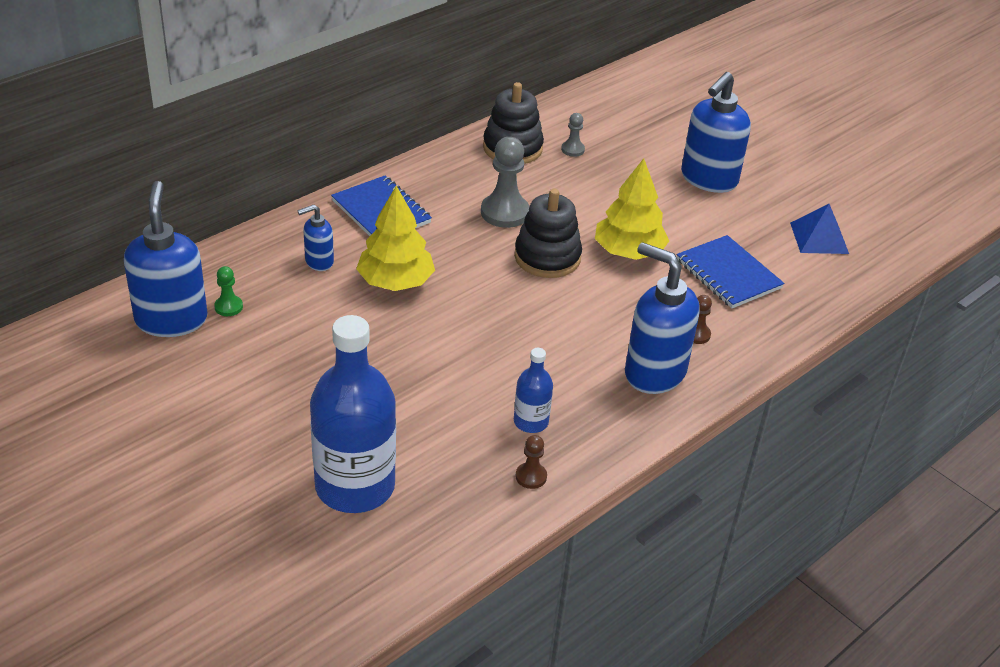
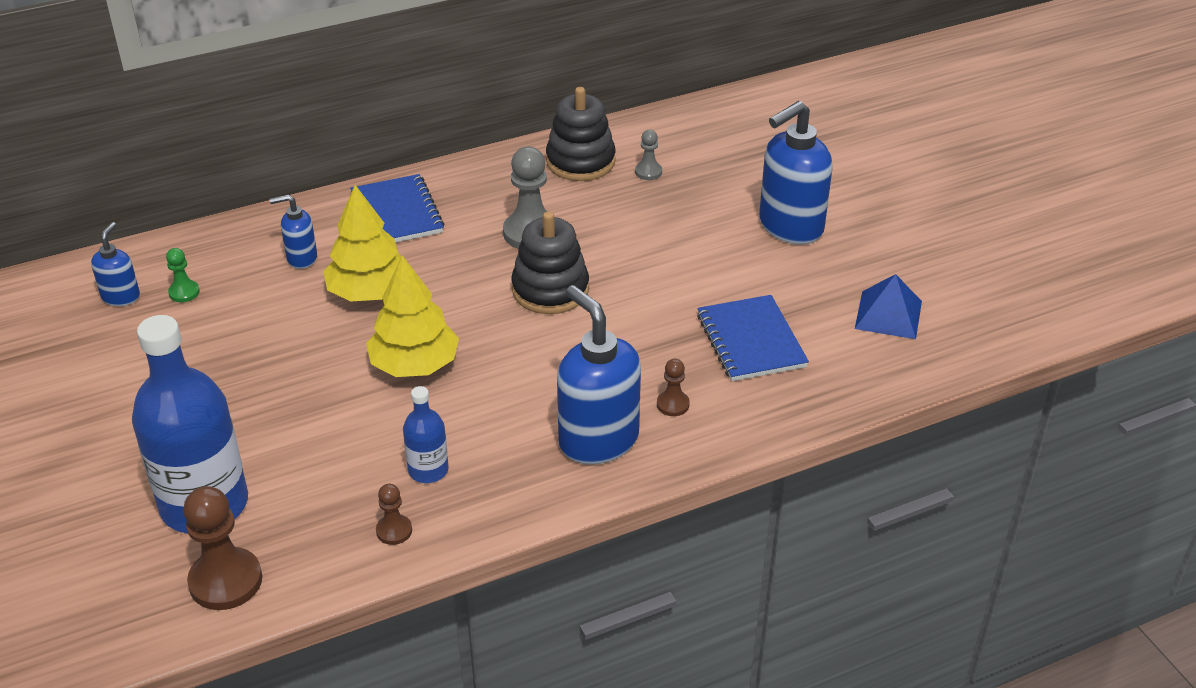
camera: 20 degrees right, 0 degrees up
blue soap dispenser [124,181,208,337] -> blue soap dispenser [91,222,140,306], size x0.51
yellow tree [595,158,669,260] -> yellow tree moved to [366,255,459,377]
none -> brown pawn [183,486,262,610]

